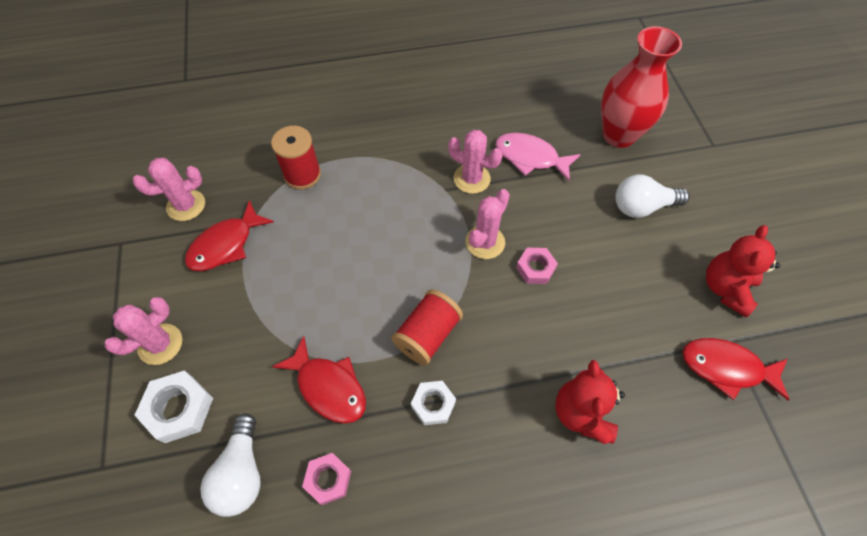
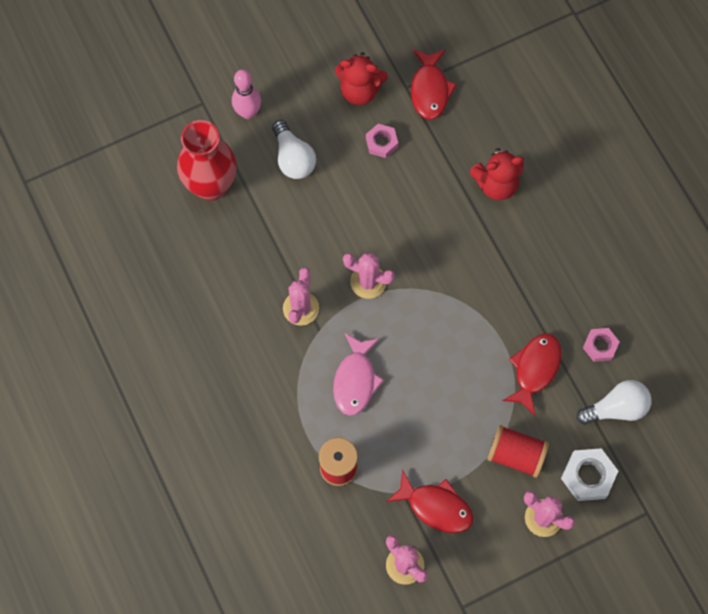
camera: 105 degrees left, 10 degrees up
red spool [391,289,463,365] -> red spool moved to [487,425,549,478]
white nut [411,381,456,425] -> none
pink fish [496,133,581,181] -> pink fish moved to [333,333,384,416]
pink nut [516,247,558,284] -> pink nut moved to [366,124,398,158]
none -> pink bowling pin [232,69,261,119]

